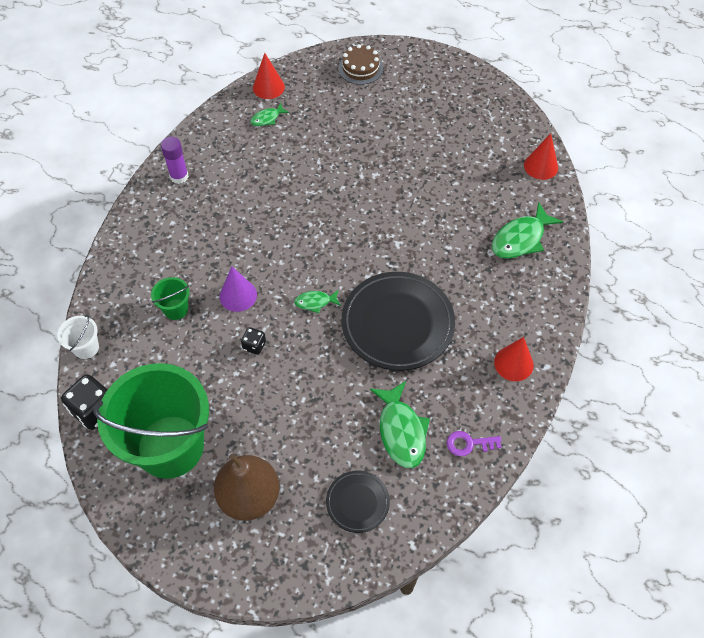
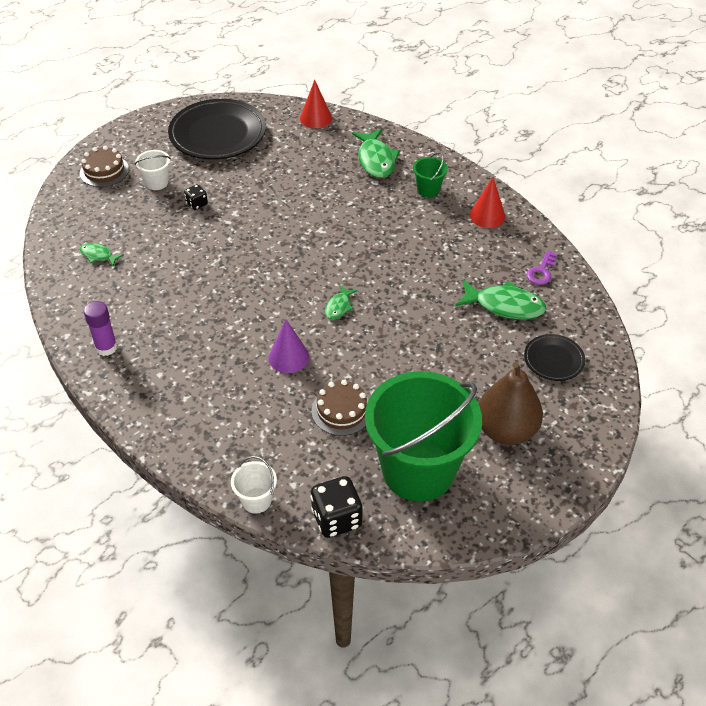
camera: 60 degrees left, 10 degrees down
green bucket [151,277,190,320] -> green bucket moved to [413,152,448,198]
black dice [241,327,266,355] -> black dice moved to [184,184,208,210]
green fish [250,103,290,126] -> green fish turned 120 degrees clockwise [80,243,124,267]
red cone [253,53,285,99] -> none
black plate [341,272,455,371] -> black plate moved to [168,99,266,160]
none -> white bucket [135,150,171,190]
none -> brown cake [312,379,369,436]

